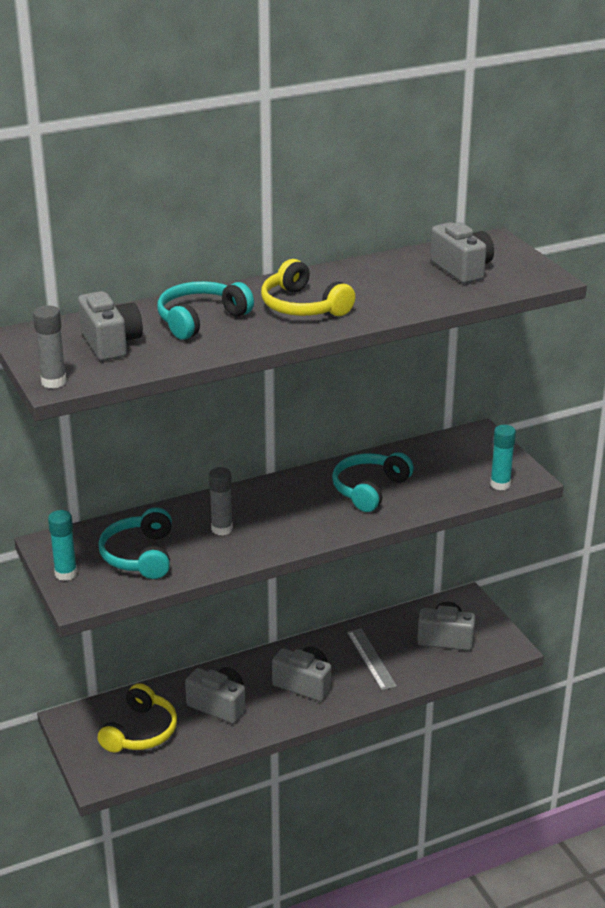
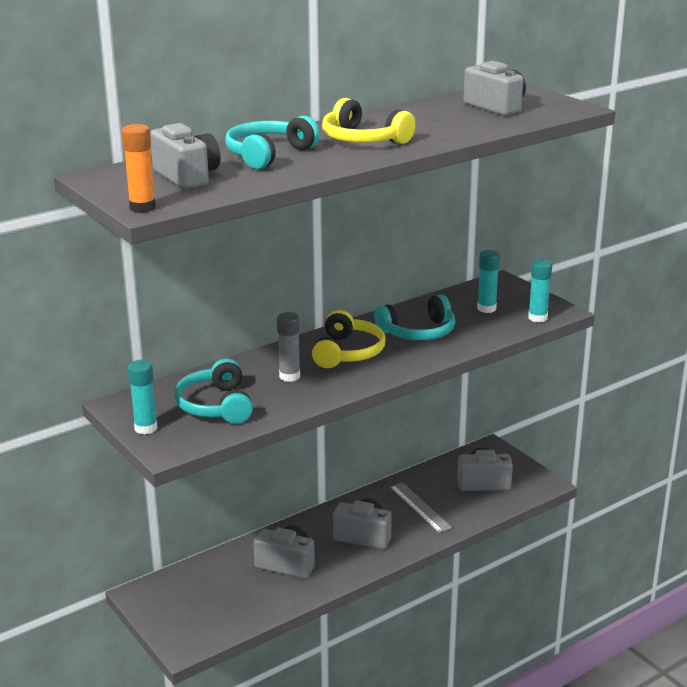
camera: 10 degrees left, 5 degrees down
grey glue stick [33,305,67,388] -> orange glue stick [122,124,156,213]
yellow headphones [98,683,177,752] -> yellow headphones moved to [312,310,386,368]
turquoise headphones [332,452,414,512] -> turquoise headphones turned 135 degrees counterclockwise [374,295,455,340]
none -> turquoise glue stick [477,250,500,313]

